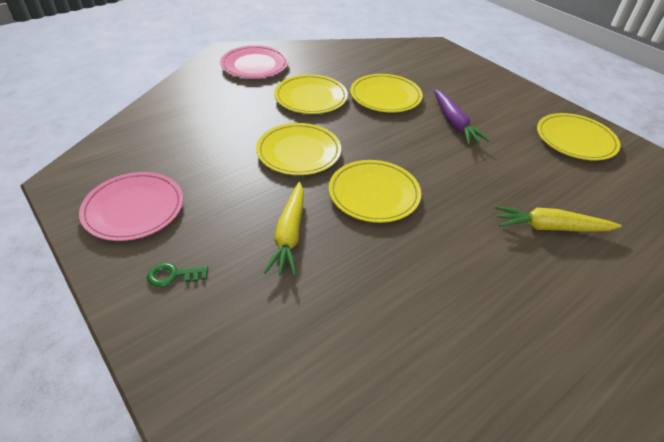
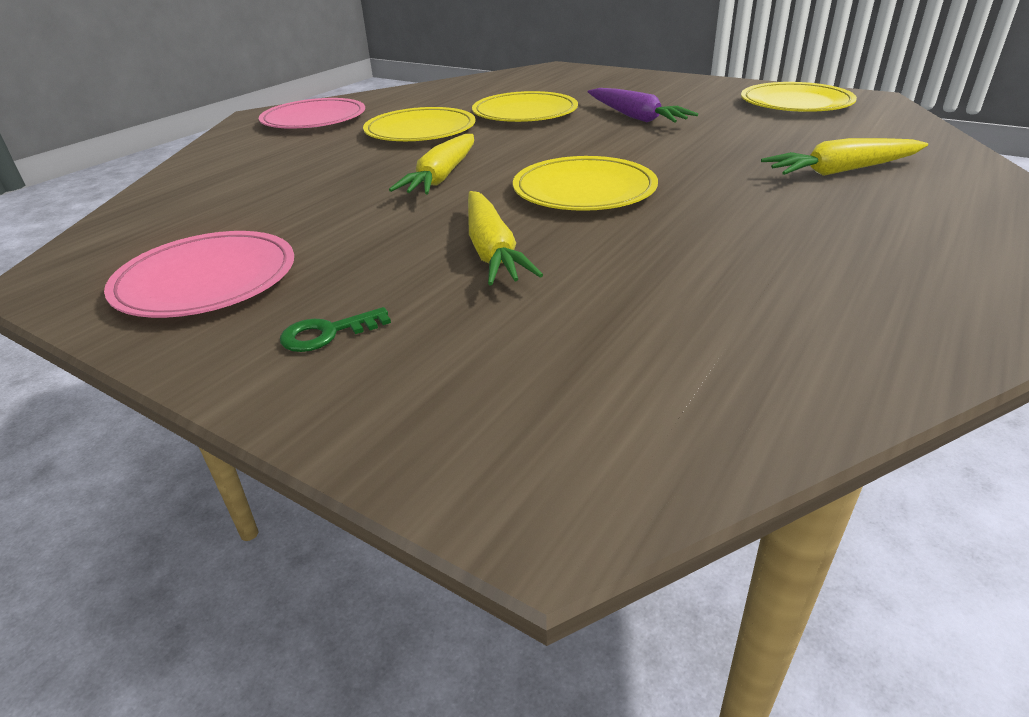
camera: 15 degrees left, 10 degrees down
yellow plate [256,123,341,175] -> yellow carrot [389,134,474,195]

